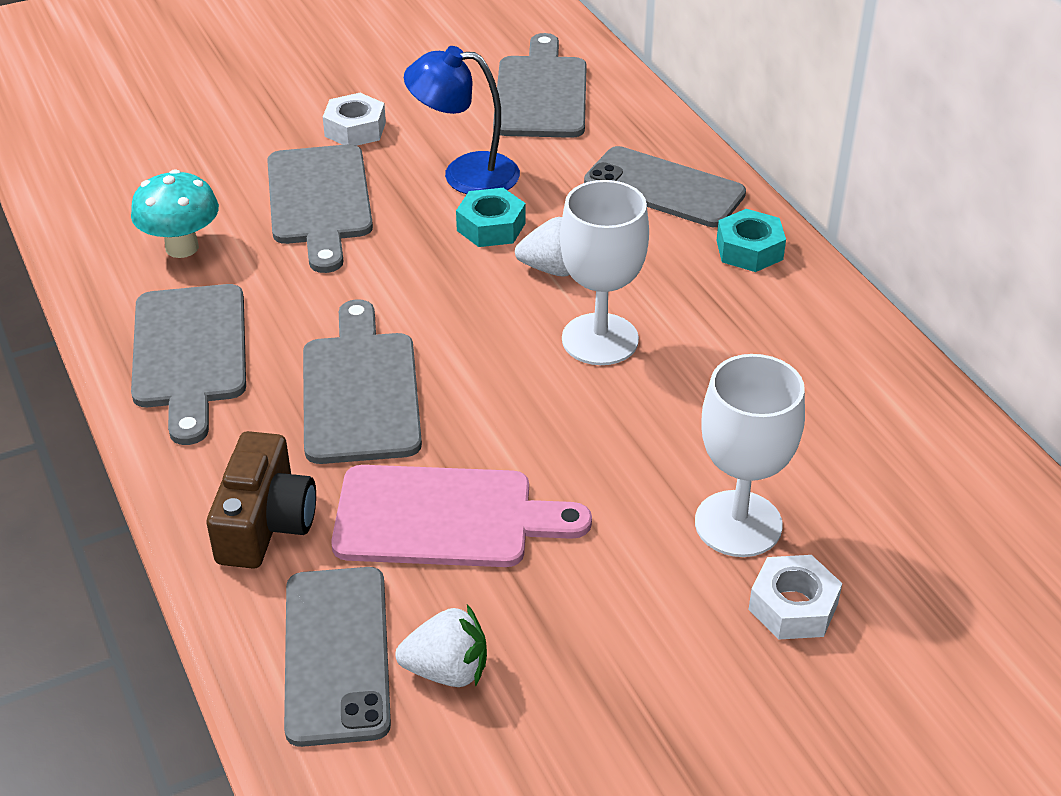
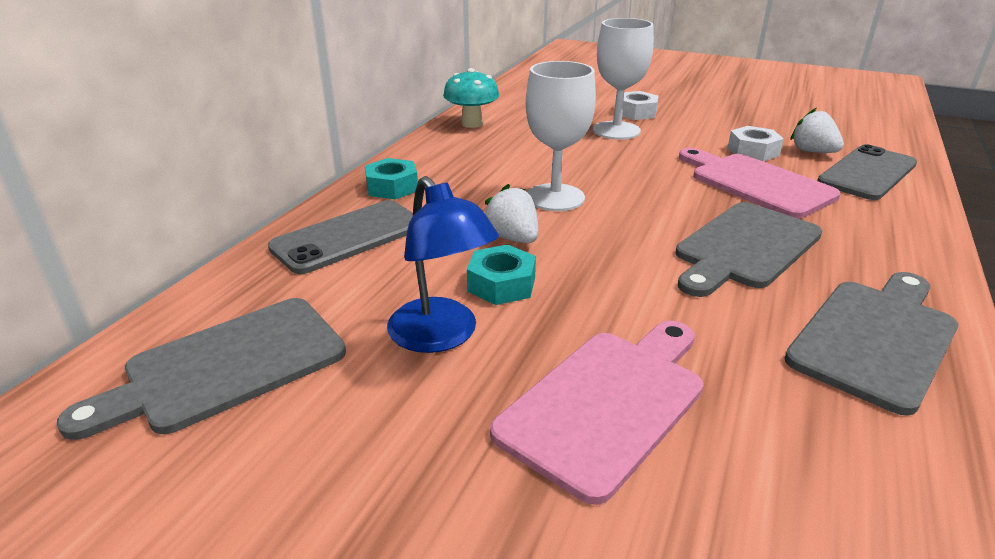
camera: 130 degrees left, 10 degrees down
turquoise mushroom [131,169,219,258] -> turquoise mushroom moved to [443,68,499,128]
brown camera [207,431,316,569] -> none
grey cutting board [267,144,373,273] -> pink cutting board [490,321,703,505]
white nut [323,93,386,146] -> white nut moved to [728,126,784,162]
grey phone [584,146,746,227] -> grey phone turned 60 degrees clockwise [268,200,413,274]

